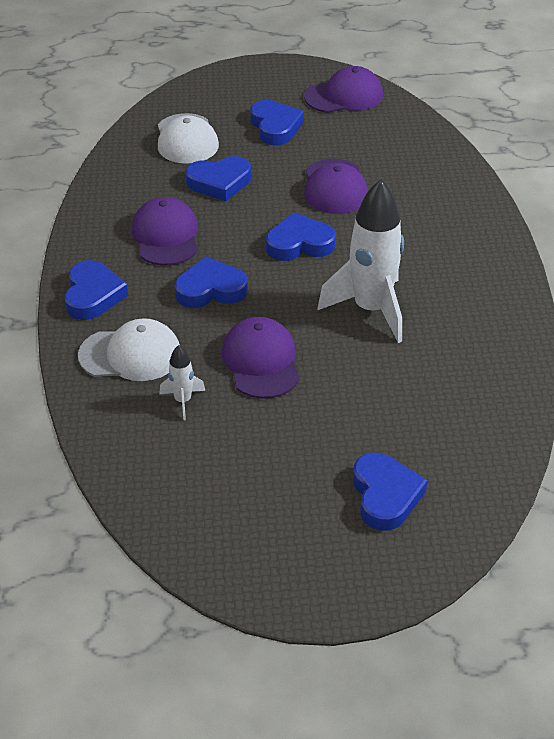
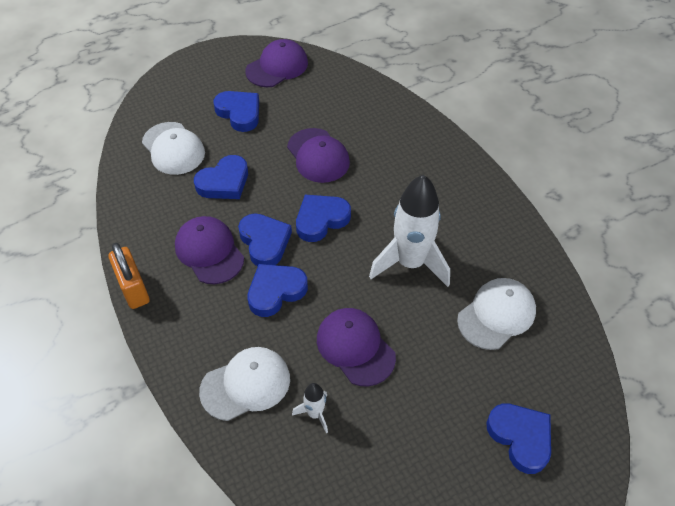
camera: 25 degrees left, 10 degrees up
blue heart [64,260,128,320] -> blue heart moved to [238,214,292,266]
none -> orange padlock [108,243,150,309]
none -> white cap [457,278,536,350]

